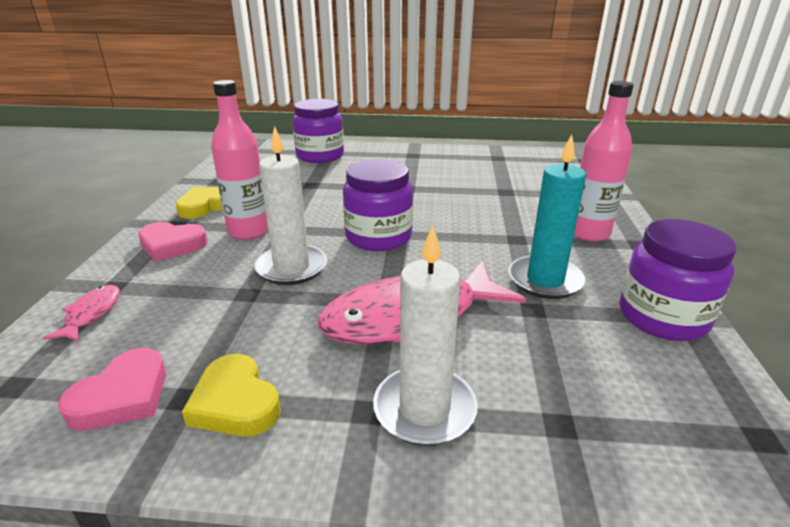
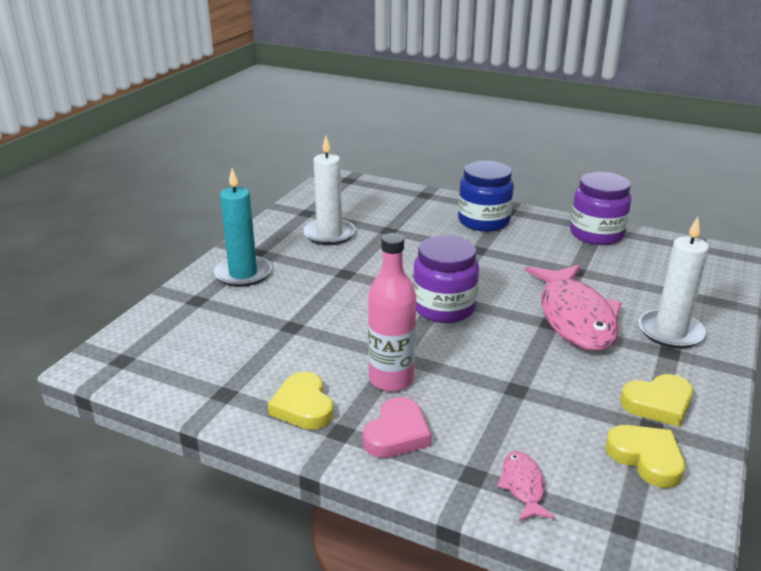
camera: 70 degrees left, 0 degrees up
pink fish [43,285,120,342] -> pink fish turned 60 degrees clockwise [497,451,555,521]
pink heart [58,348,166,431] -> yellow heart [605,425,685,488]
white candle [254,126,327,285] -> white candle moved to [303,136,356,245]
purple jar [292,99,344,163] -> none
turquoise candle [509,135,586,299] -> turquoise candle moved to [214,168,272,287]
pink bottle [574,81,634,242] -> blue jar [458,161,514,232]

